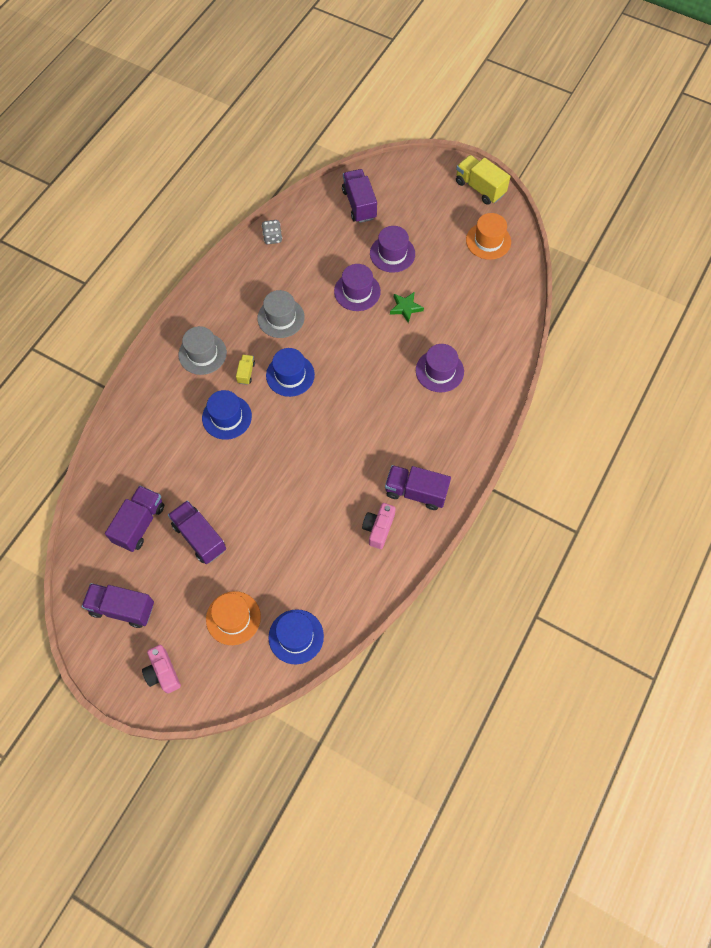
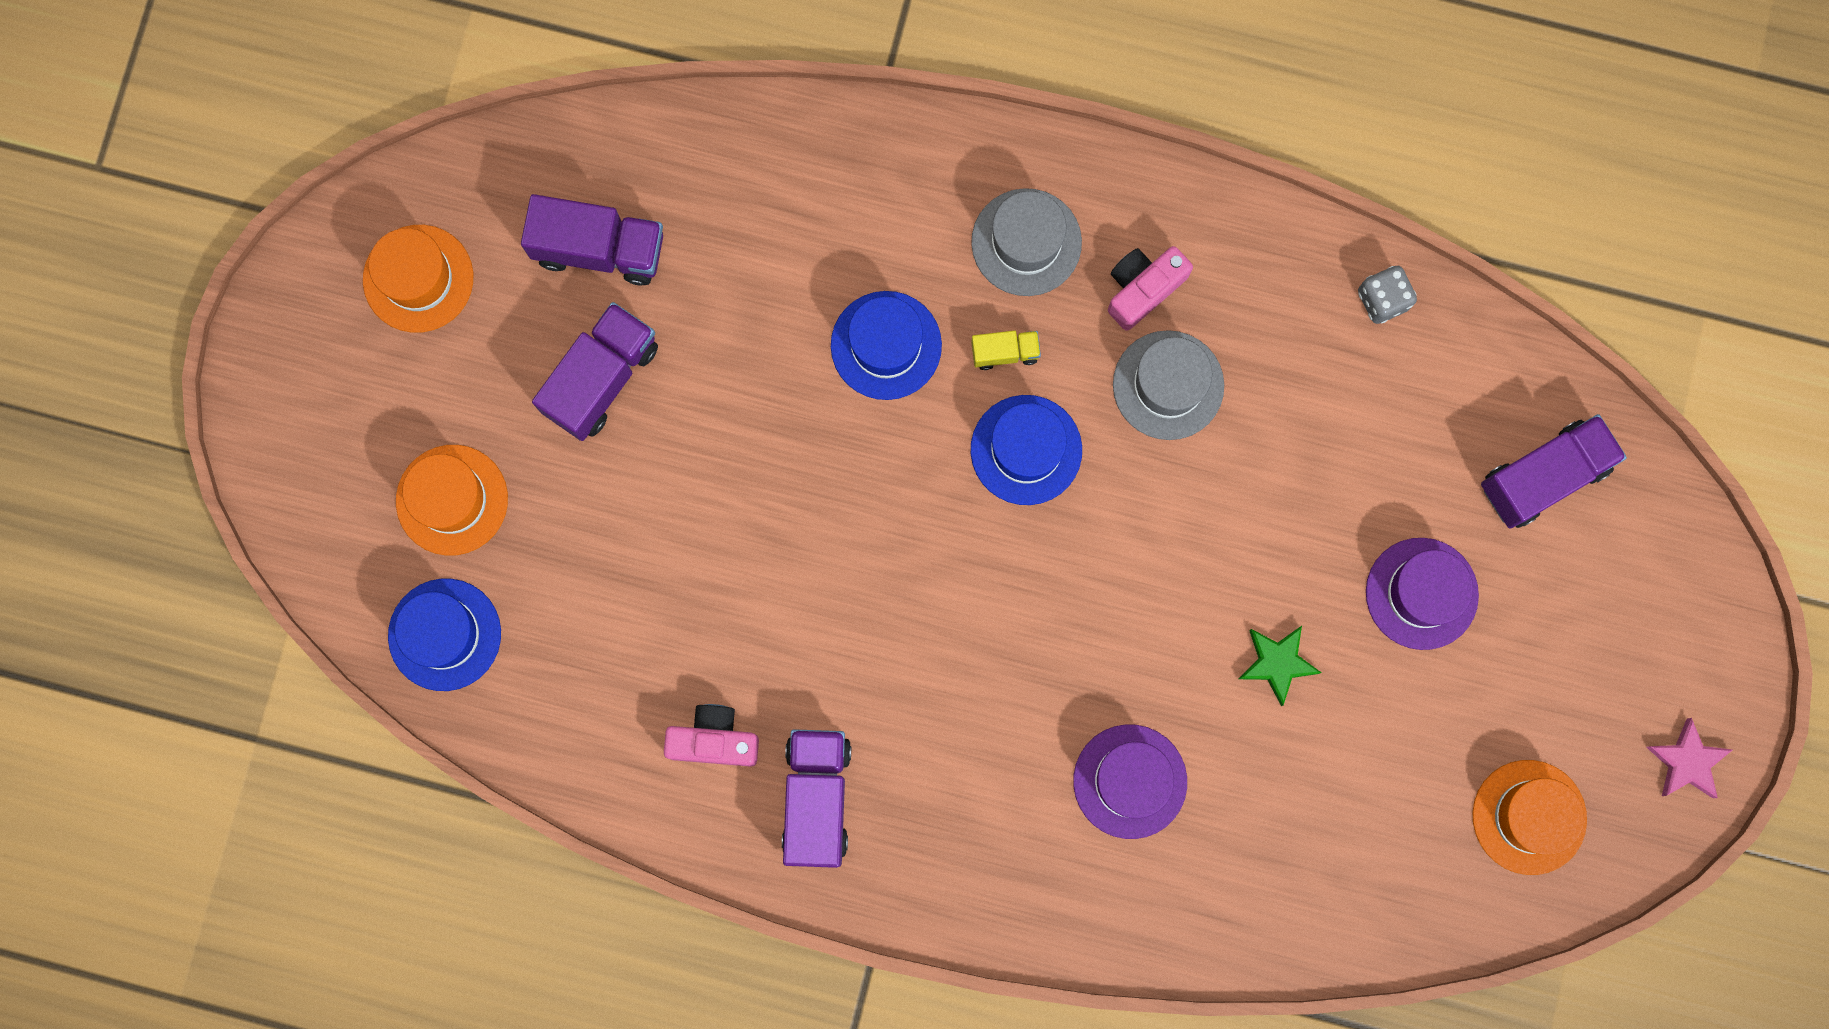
camera: 75 degrees right, 15 degrees up
purple truck [82,583,154,628] -> orange hat [363,225,473,333]
pink camera [142,645,181,694] -> pink camera moved to [1108,246,1193,331]
purple hat [334,264,381,311] -> none
yellow truck [456,155,511,205] -> pink star [1646,718,1732,798]

